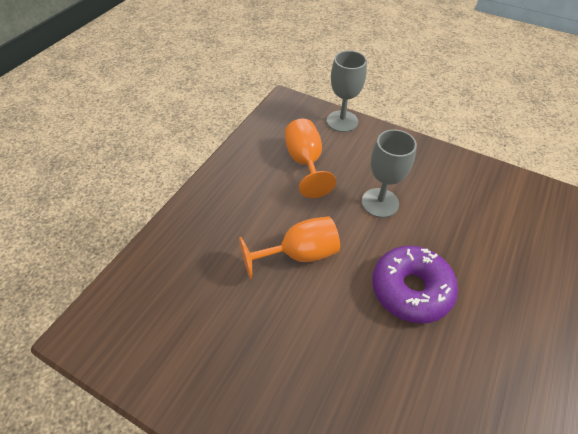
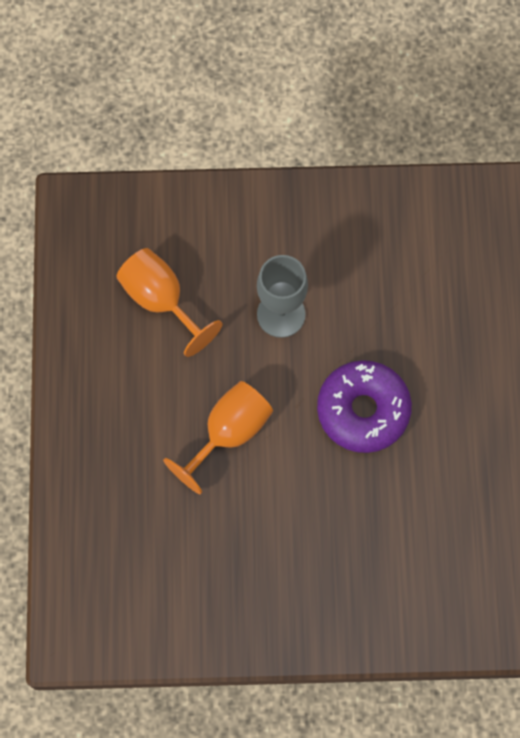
camera: 30 degrees left, 20 degrees up
grey goblet [327,51,367,132] -> none

